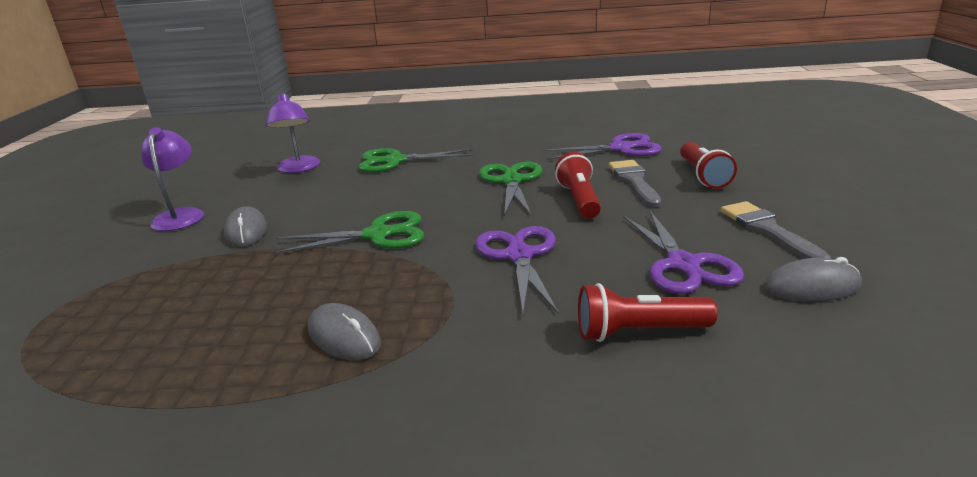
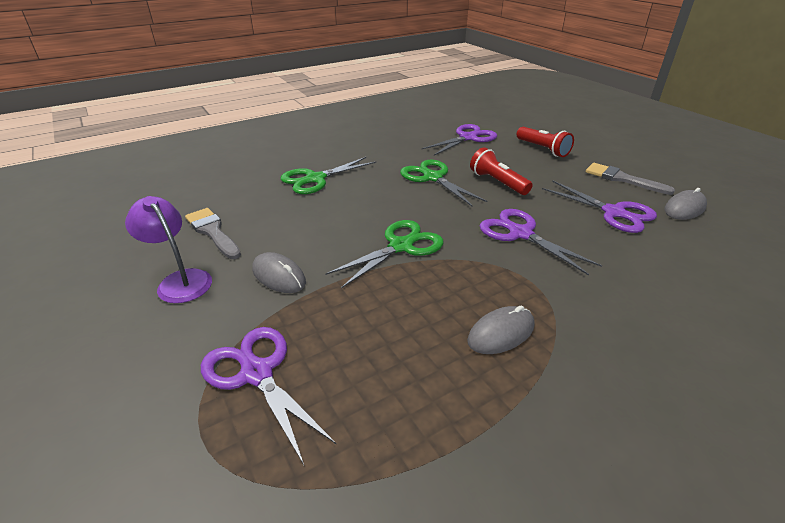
camera: 35 degrees left, 10 degrees up
purple lamp [266,93,320,173] -> none
grey mouse [308,303,381,360] -> grey mouse turned 45 degrees counterclockwise [467,306,535,354]
red flashlight [578,283,717,342] -> none
grey brush [609,160,661,207] -> grey brush moved to [185,208,241,259]
none -> purple scissors [201,327,337,465]

